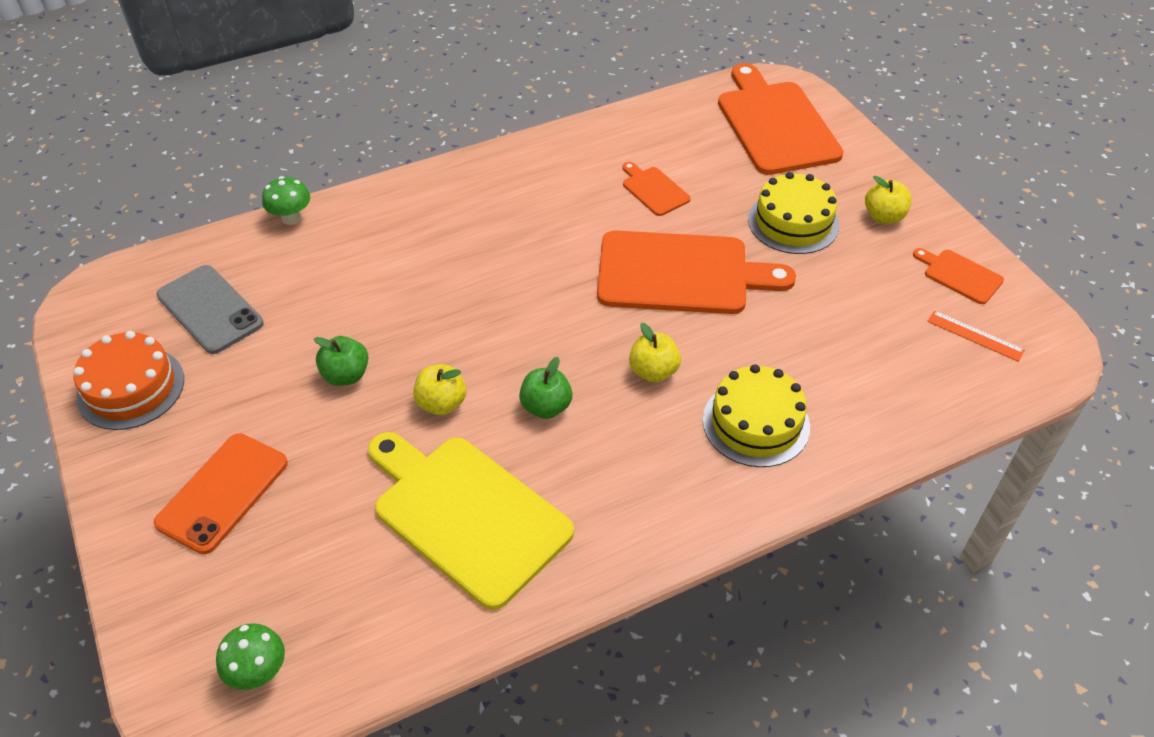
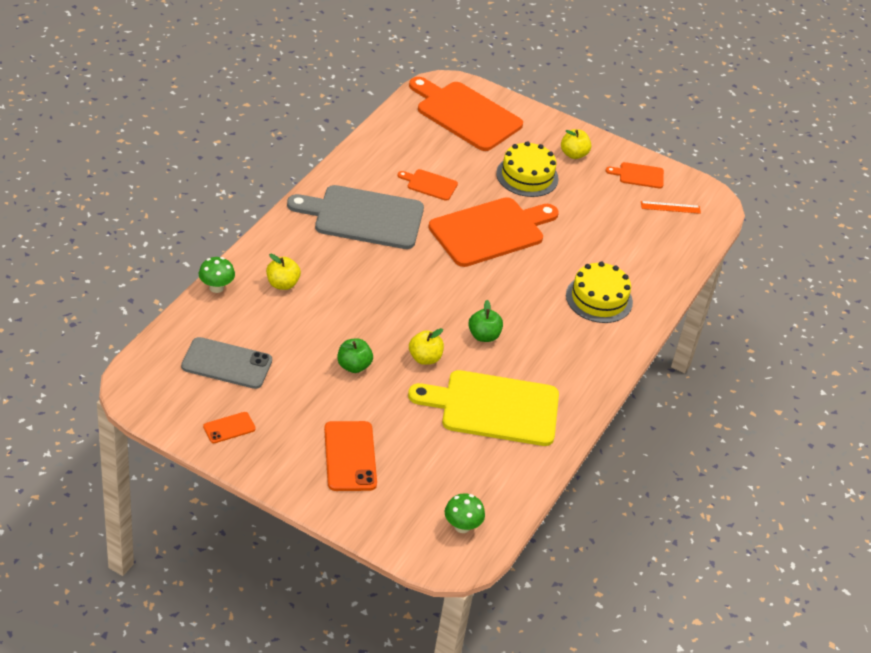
camera: 40 degrees left, 5 degrees down
orange cake [73,331,184,430] -> orange phone [203,412,256,443]
yellow apple [629,323,681,382] -> yellow apple moved to [266,254,301,290]
none -> grey cutting board [287,185,424,249]

